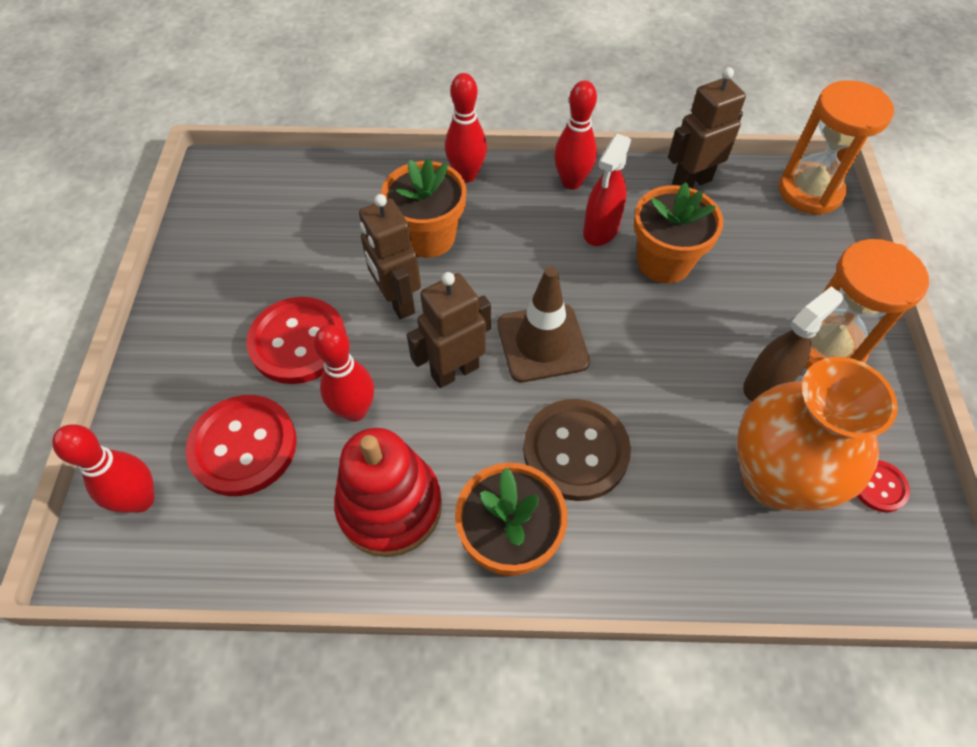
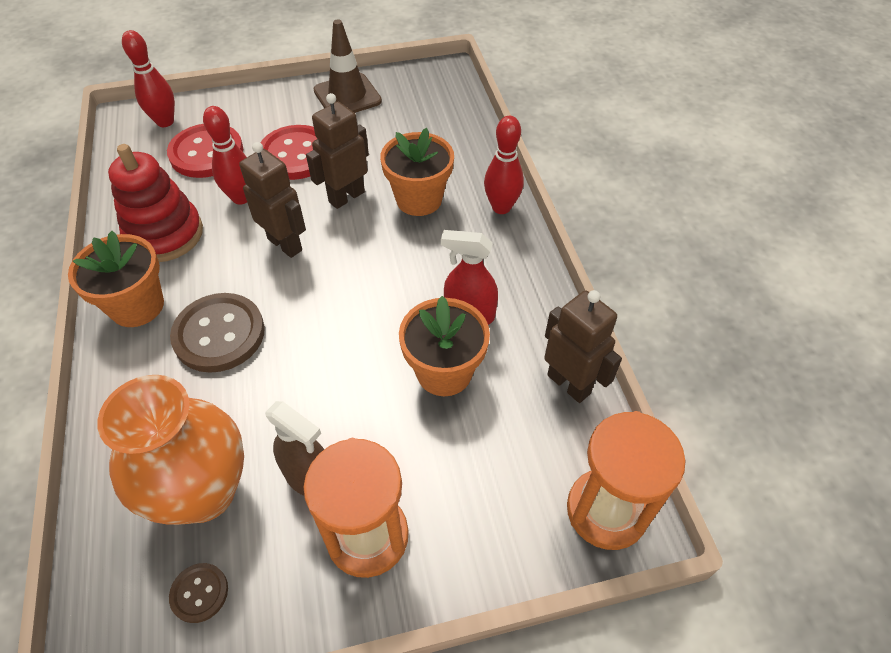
camera: 75 degrees right, 5 degrees down
brown traffic cone [497,267,590,382] -> brown traffic cone moved to [313,19,382,113]
red bowling pin [554,80,597,190] -> none
red button [857,460,910,512] -> brown button [169,563,228,623]

